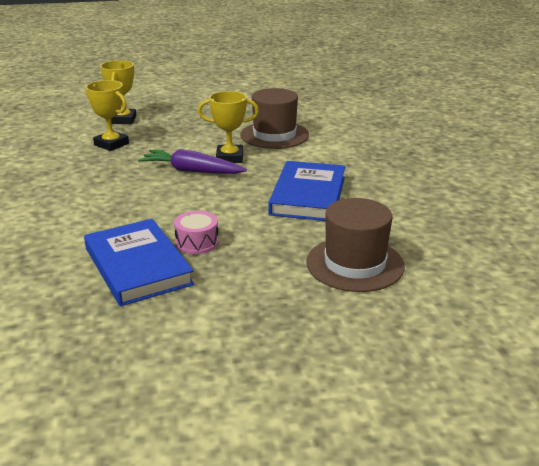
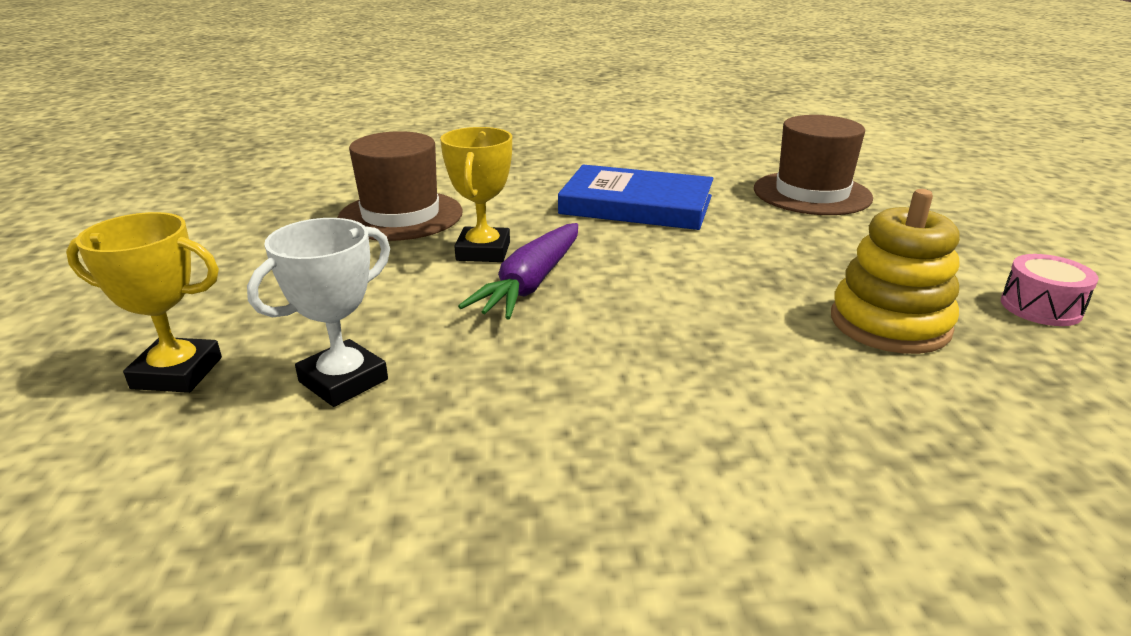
camera: 85 degrees left, 0 degrees up
blue book [84,219,194,306] -> yellow stacking toy [831,189,960,354]
yellow trophy [86,80,129,151] -> white trophy [247,218,390,407]
pink drum [174,211,219,254] -> pink drum moved to [1001,254,1099,326]

